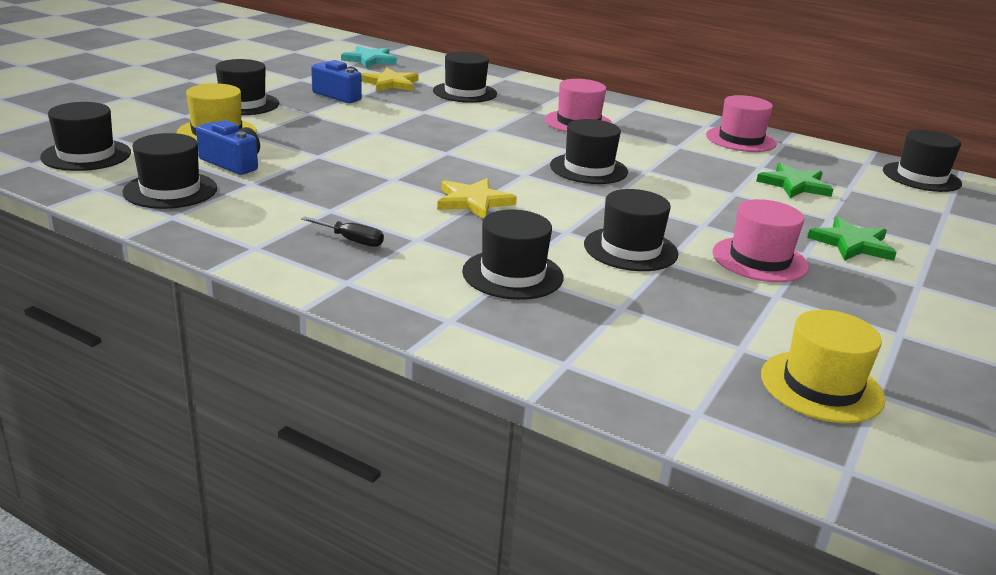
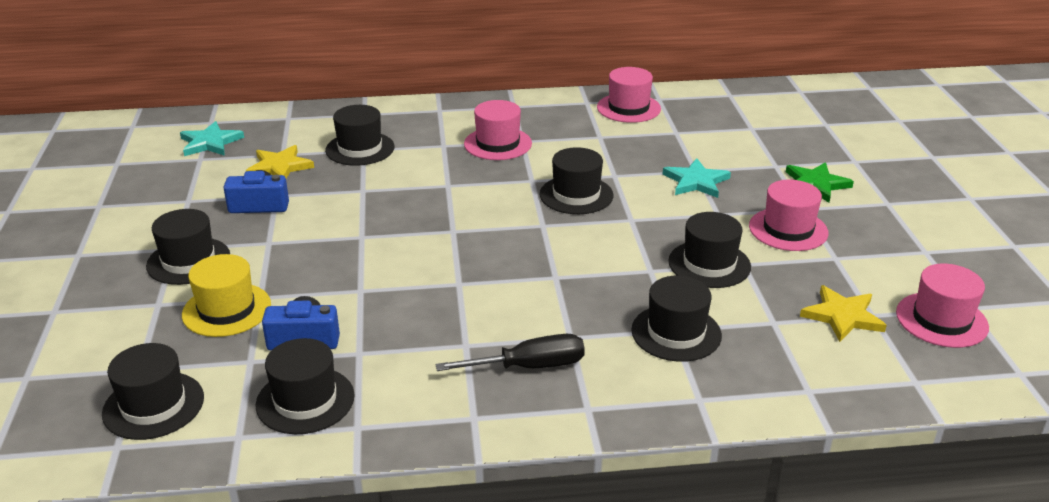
camera: 35 degrees left, 5 degrees up
black screwdriver [301,216,384,247] -> black screwdriver [436,334,585,371], size x1.66
yellow star [437,178,517,219] -> yellow star moved to [800,285,887,342]
green star [756,163,833,198] -> none
yellow hat [761,310,885,423] -> pink hat [896,264,989,348]
black hat [883,130,962,192] -> none
none -> turquoise star [663,158,731,198]

